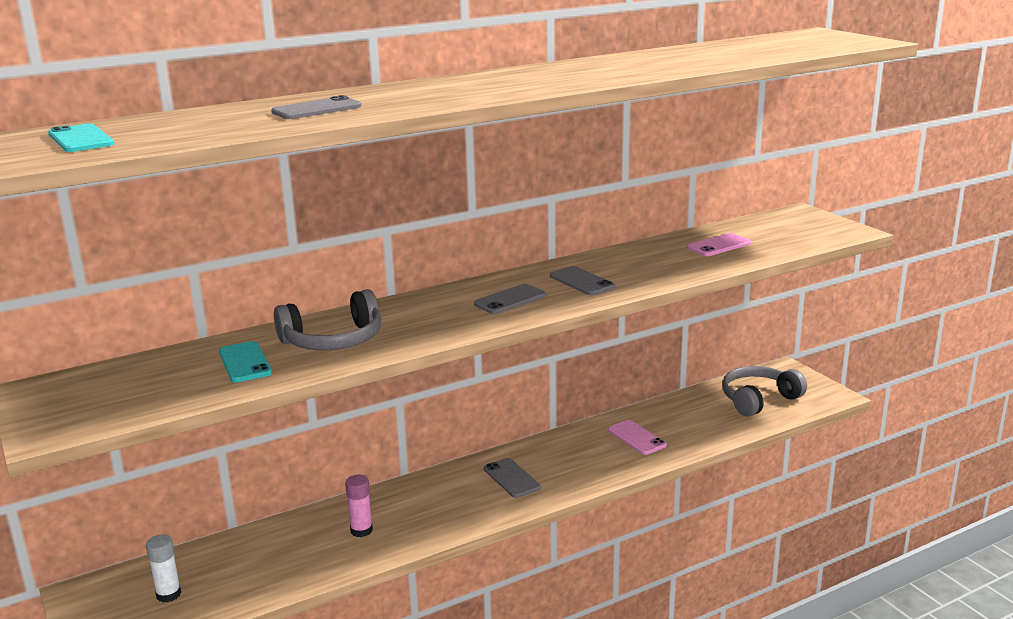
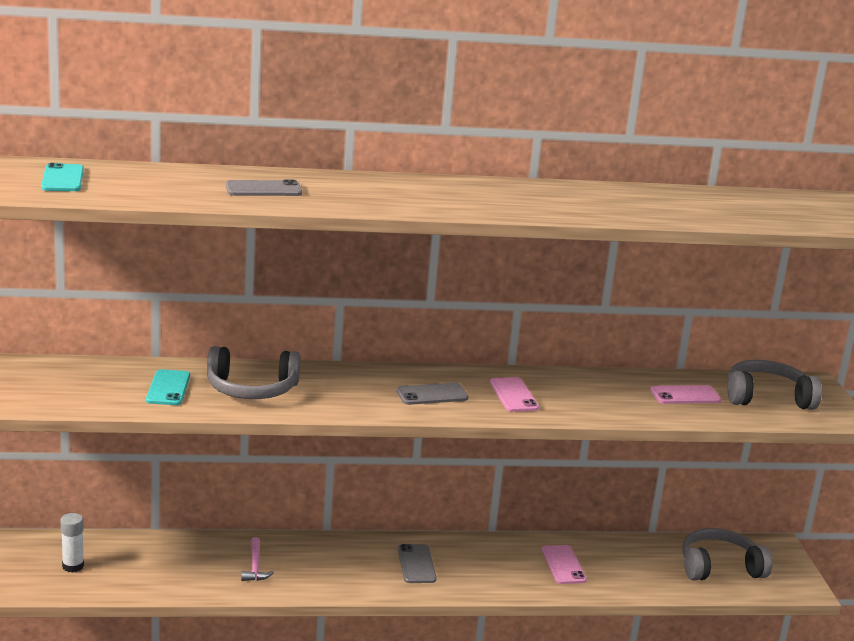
camera: 20 degrees right, 0 degrees up
pink glue stick [345,475,373,537] -> pink hammer [241,537,274,581]
grey phone [550,266,615,295] -> pink phone [490,377,539,412]
none -> grey headphones [728,360,822,410]

